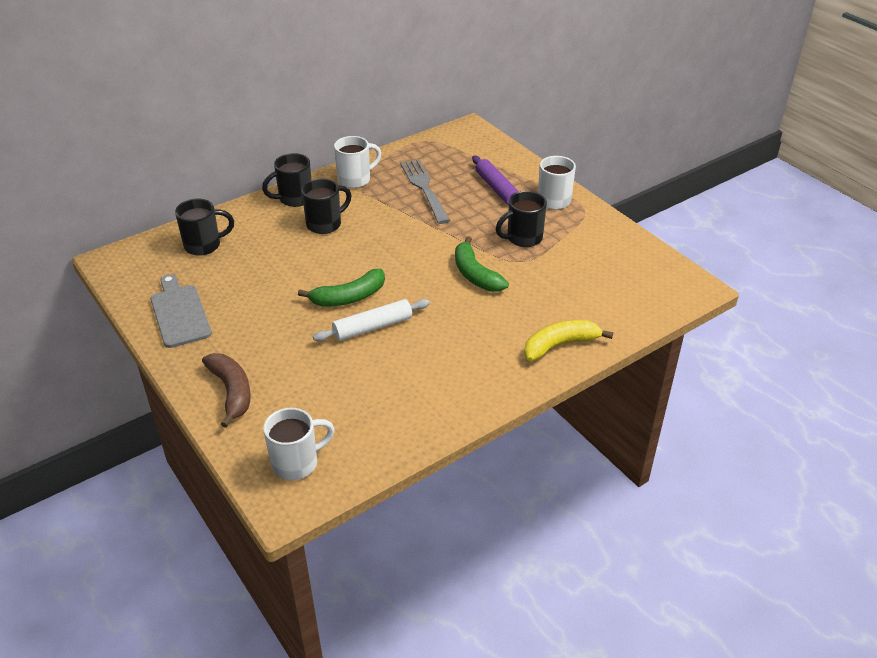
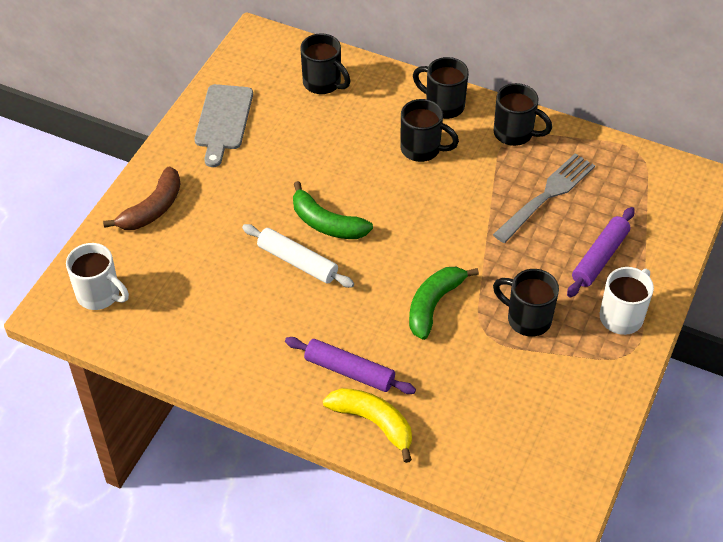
camera: 60 degrees right, 10 degrees up
grey cutting board [150,274,212,348] -> grey cutting board turned 150 degrees clockwise [195,84,253,167]
white mug [334,136,381,188] -> black mug [493,83,552,146]
none -> purple rolling pin [285,337,416,394]

